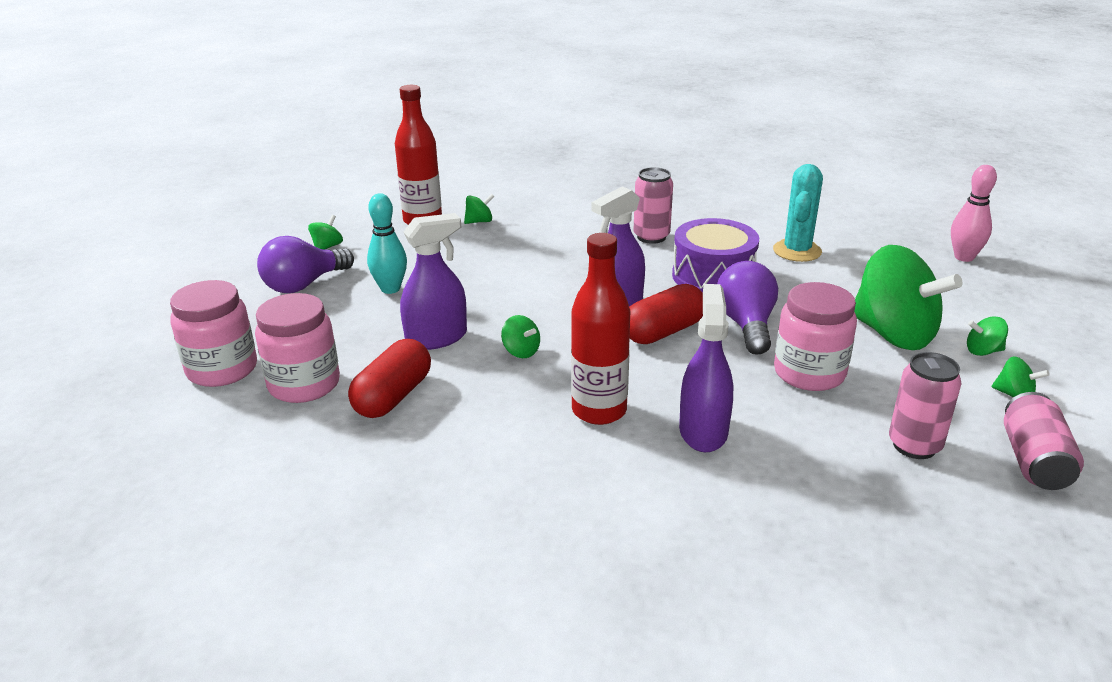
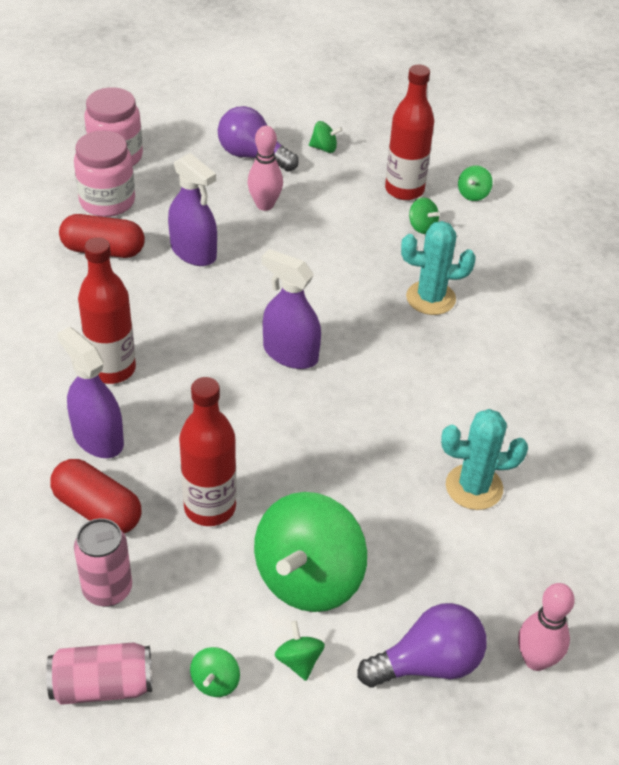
camera: 70 degrees right, 15 degrees up
turquoise bowling pin [367,193,407,294] -> pink bowling pin [247,126,283,211]
green spinning top [501,315,540,358] -> green spinning top moved to [458,166,493,201]
red capsule [629,284,703,344] -> red capsule moved to [50,459,142,533]
pink can [634,167,673,244] -> none
purple drum [672,218,759,293] -> none
purple spray bottle [679,284,733,452] -> purple spray bottle turned 120 degrees counterclockwise [57,327,124,458]
purple light bulb [717,261,778,355] -> purple light bulb moved to [357,603,487,687]
pink jar [774,282,857,391] -> red bottle [179,377,237,526]
none -> turquoise cactus [401,221,476,315]

